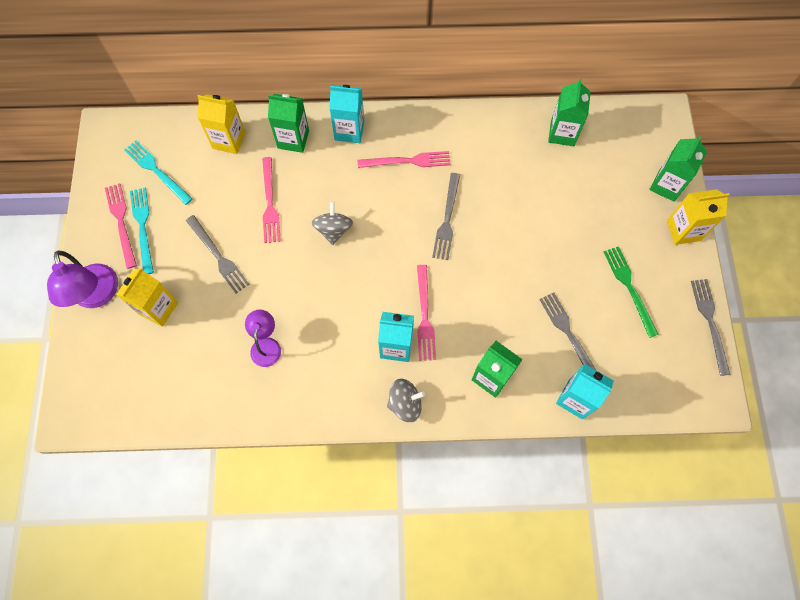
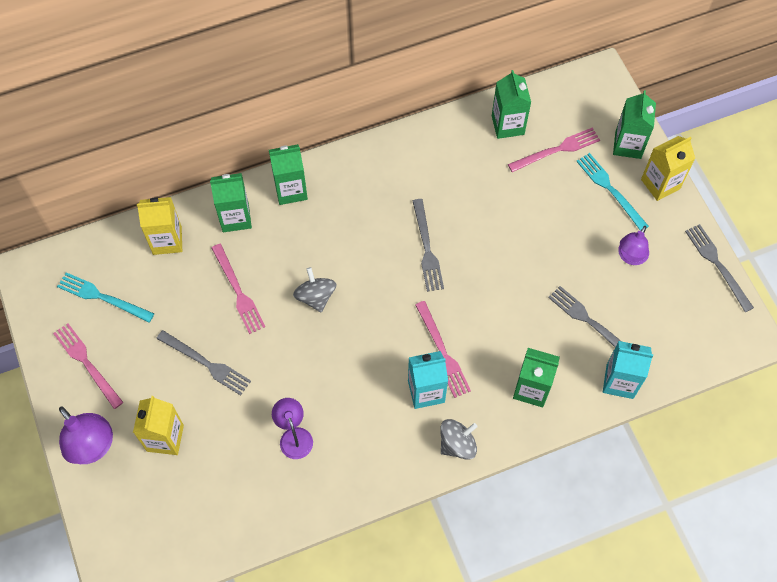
camera: 20 degrees left, 5 degrees down
turquoise fork [130,188,154,274] -> turquoise fork moved to [576,153,649,231]
turquoise carton [329,85,364,143] -> green carton [269,144,308,205]
pink fork [358,151,451,168] -> pink fork moved to [508,127,600,172]
green fork [604,246,659,338] -> purple lamp [618,226,649,265]

